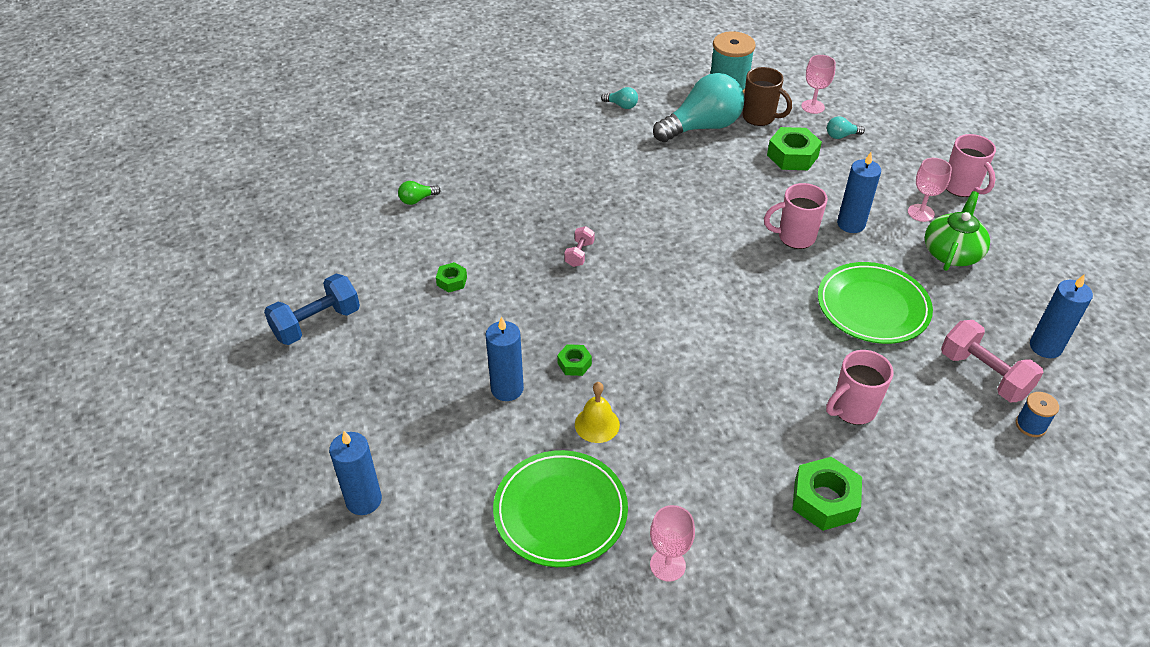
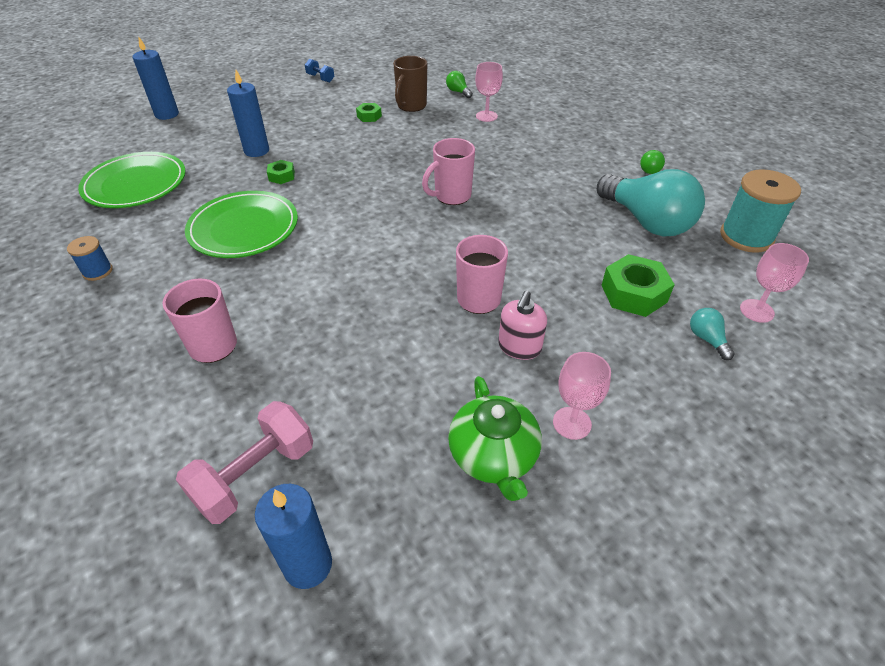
camera: 80 degrees right, 0 degrees up
blue dumbbell [264,274,360,345] -> blue dumbbell [305,59,334,83], size x0.53
pink dumbbell [565,226,595,267] -> none
yellow bell [575,382,620,443] -> none
turquoise light bulb [601,87,638,109] -> green light bulb [640,150,665,174]
pink goblet [650,505,695,582] -> pink goblet moved to [475,62,503,122]
brown mug [743,67,792,126] -> brown mug moved to [393,56,427,112]
green nut [792,457,862,531] -> none
green plate [818,262,933,344] -> green plate moved to [185,191,298,258]
blue candle [837,152,881,233] -> pink soap dispenser [498,291,547,360]
green teapot [925,191,990,271] -> green teapot turned 60 degrees clockwise [448,376,542,501]
pink mug [946,134,996,197] -> pink mug moved to [422,138,475,205]
blue spool [1016,392,1059,437] -> blue spool moved to [67,236,113,281]

